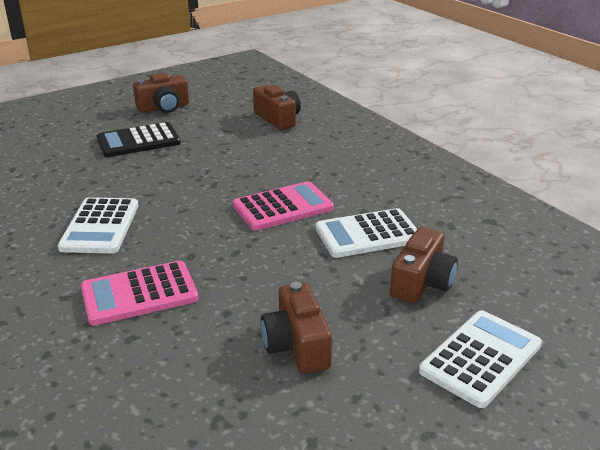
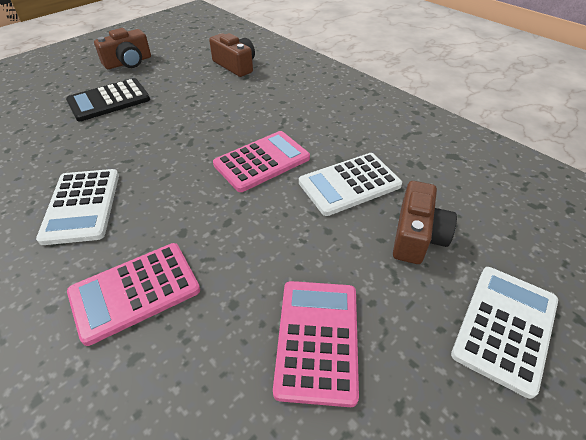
camera: 10 degrees left, 15 degrees up
brown camera [261,282,332,374] -> pink calculator [273,281,359,407]

